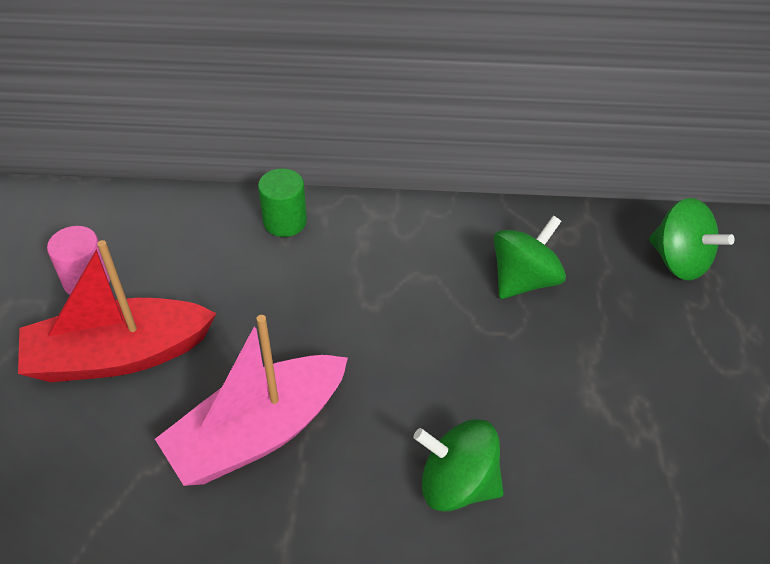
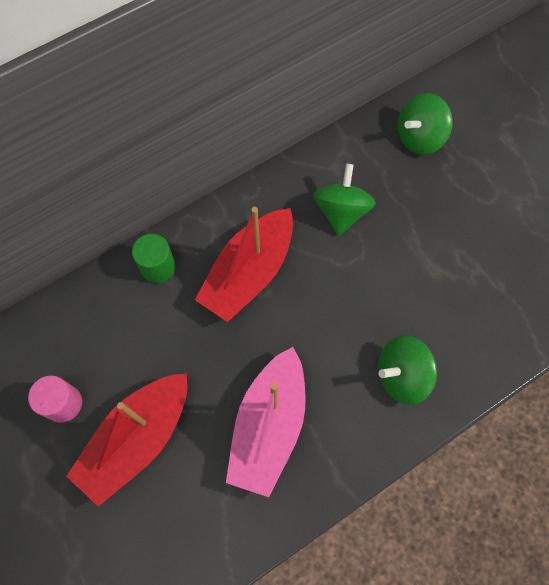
camera: 35 degrees left, 20 degrees up
green spinning top [649,198,734,280] -> green spinning top turned 135 degrees clockwise [398,93,453,155]
none -> red boat [195,207,293,322]

